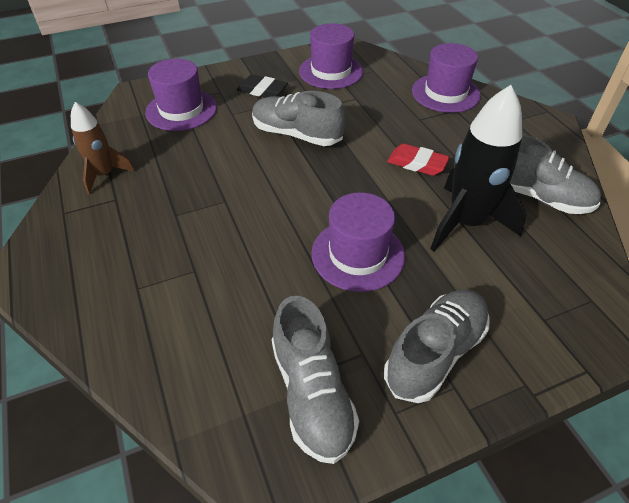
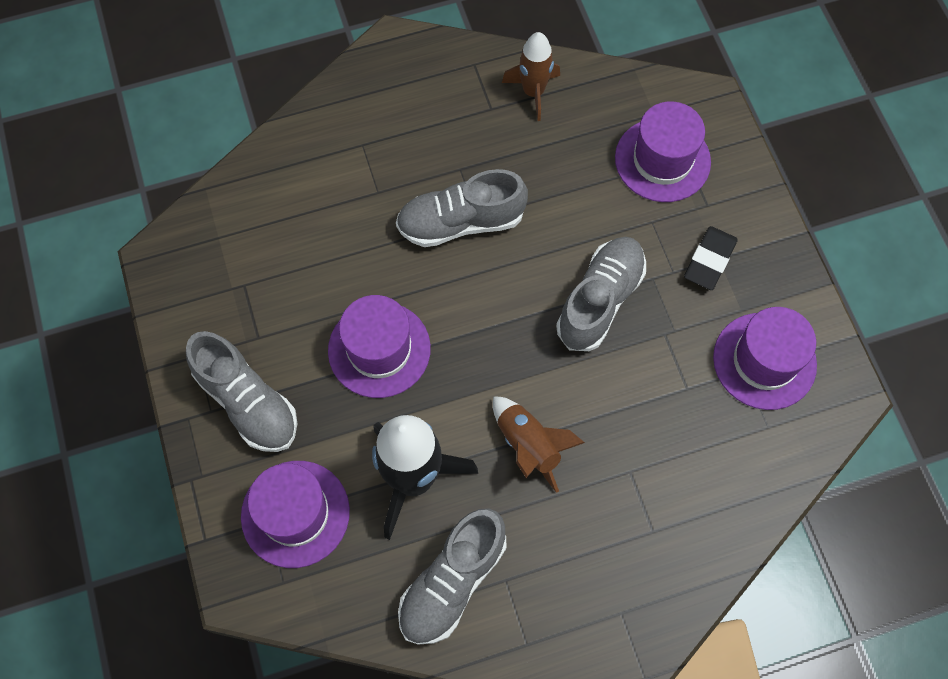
camera: 95 degrees right, 20 degrees up
grey shoe [272,296,359,464] -> grey shoe moved to [396,169,528,247]
red eraser [387,144,450,176] -> brown rocket [493,396,585,493]
purple hat [412,43,481,113] -> purple hat moved to [241,461,350,568]

